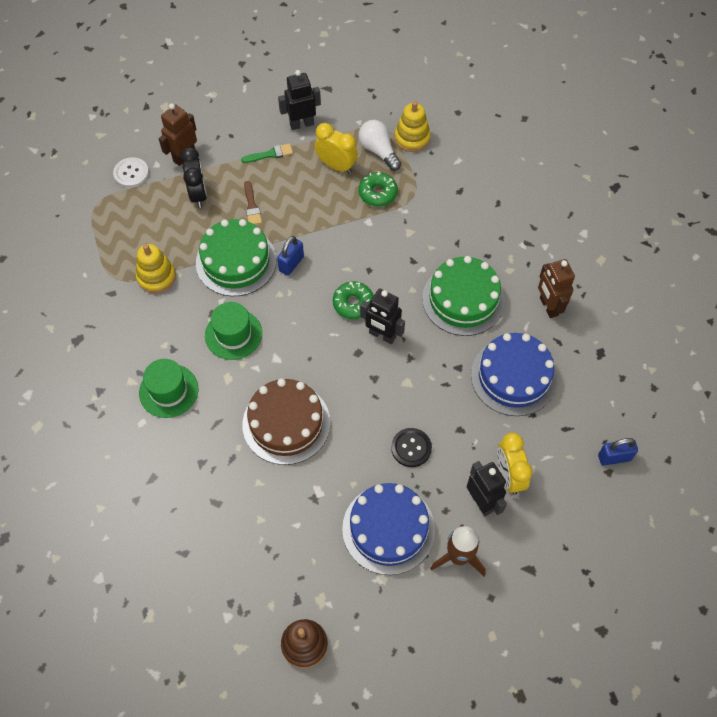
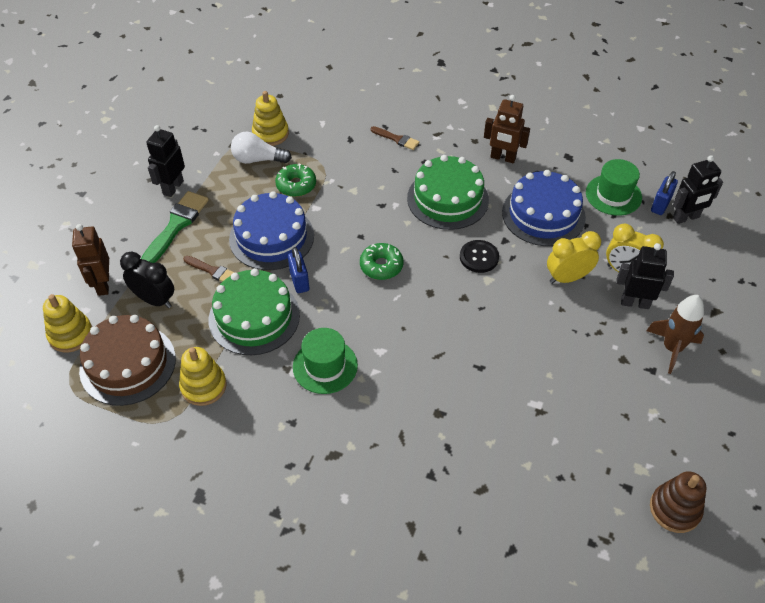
camera: 50 degrees left, 10 degrees down
white button [113,157,149,188] -> yellow stacking toy [43,294,92,353]
green hat [139,359,198,418] -> green hat moved to [586,159,642,216]
green brush [241,143,293,163] -> green brush [141,191,208,263], size x1.76
brown cake [242,379,330,465] -> brown cake moved to [79,315,176,406]
yellow clock [315,123,358,174] -> yellow clock moved to [547,231,601,284]
blue cake [342,483,435,575] -> blue cake moved to [229,191,314,270]
black robot [360,289,405,344] -> black robot moved to [673,155,723,224]
black button [391,428,432,467] -> black button moved to [460,240,499,273]
none -> brown brush [370,126,419,150]

